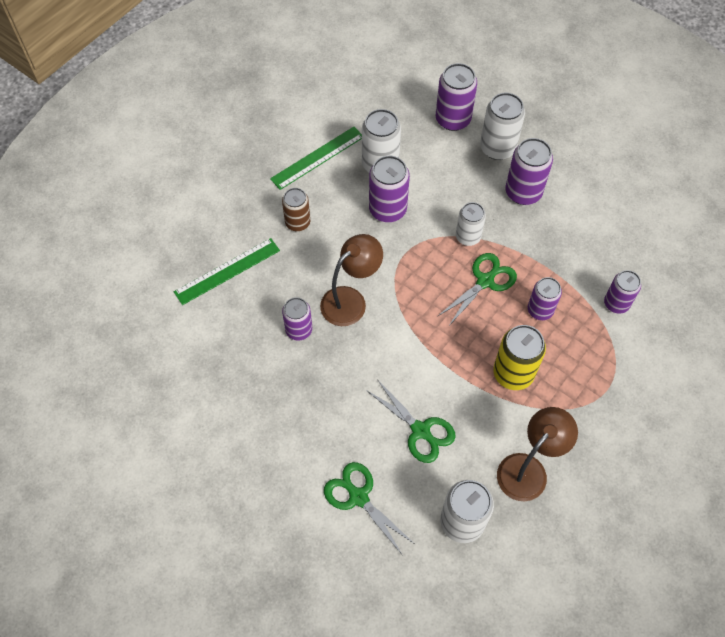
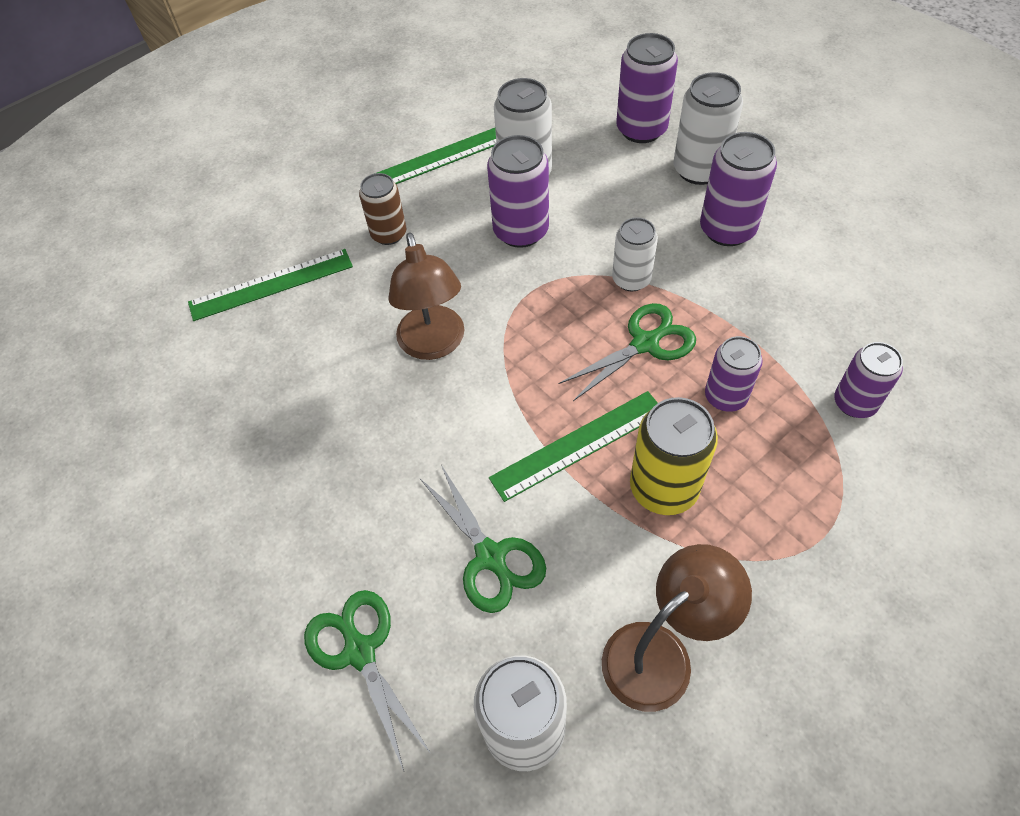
camera: 15 degrees right, 5 degrees down
purple can [282,297,312,340] -> none
brown lamp [320,234,383,326] -> brown lamp turned 105 degrees clockwise [389,233,464,360]
none -> green ruler [489,391,658,502]

